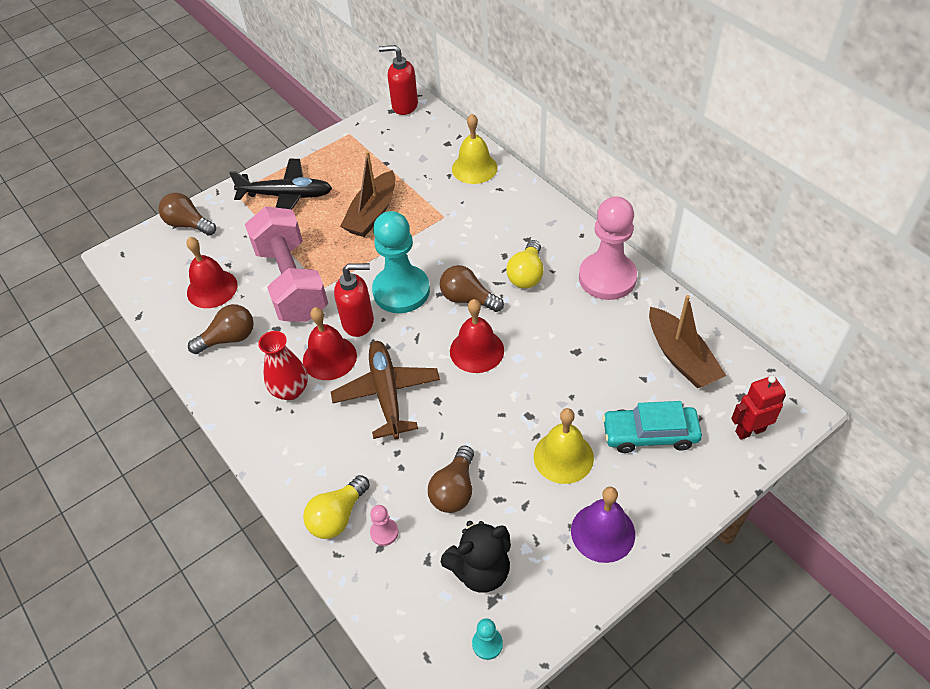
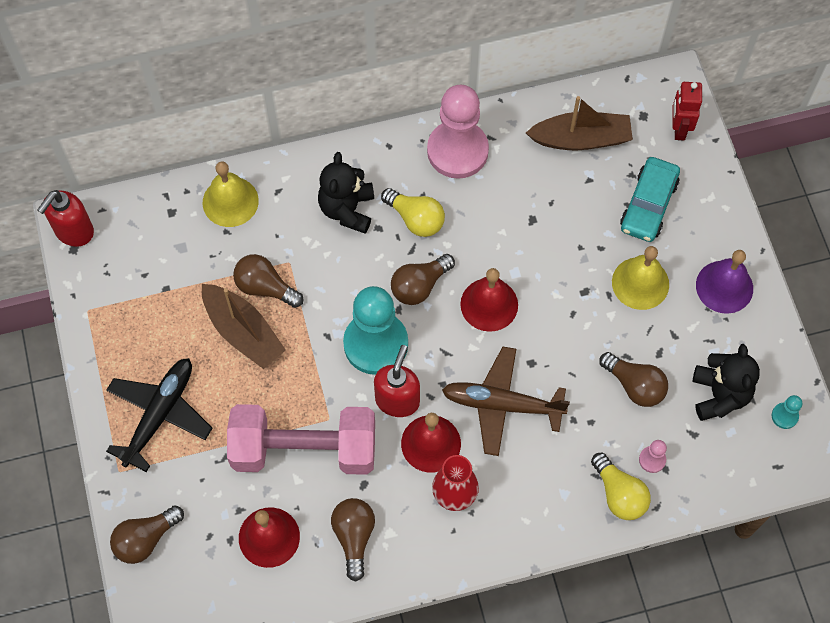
camera: 70 degrees left, 15 degrees up
none -> brown light bulb [233,254,304,308]
none -> black teddy bear [318,152,374,234]

